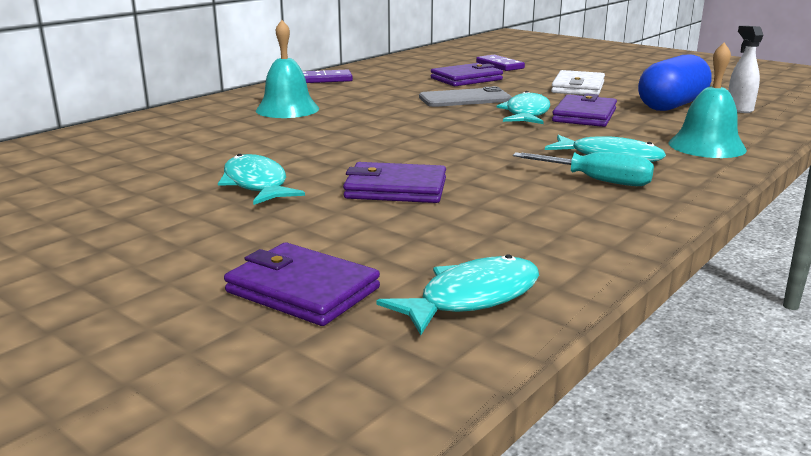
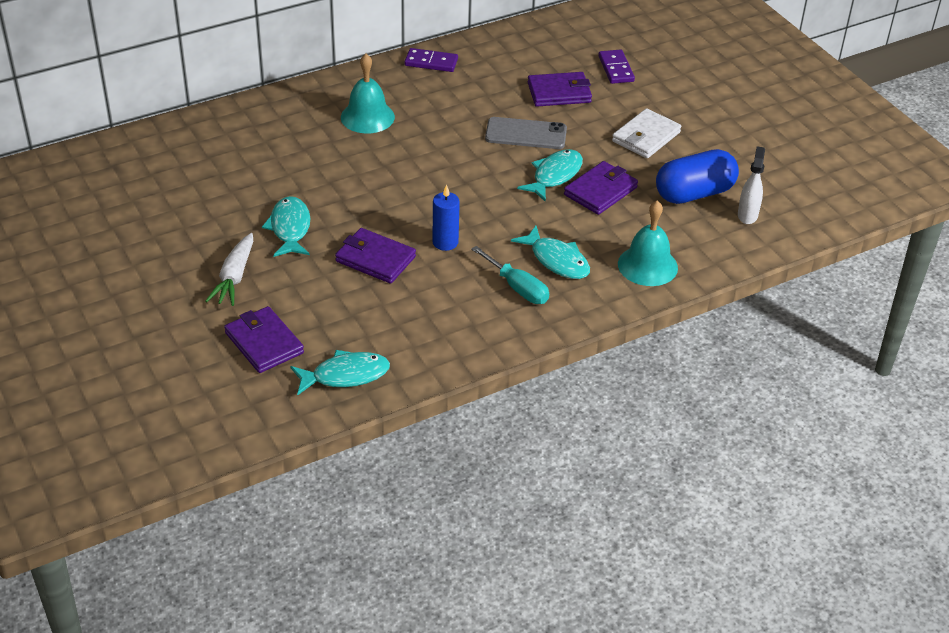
camera: 20 degrees right, 20 degrees up
none -> white carrot [206,233,253,306]
none -> blue candle [432,184,460,251]

